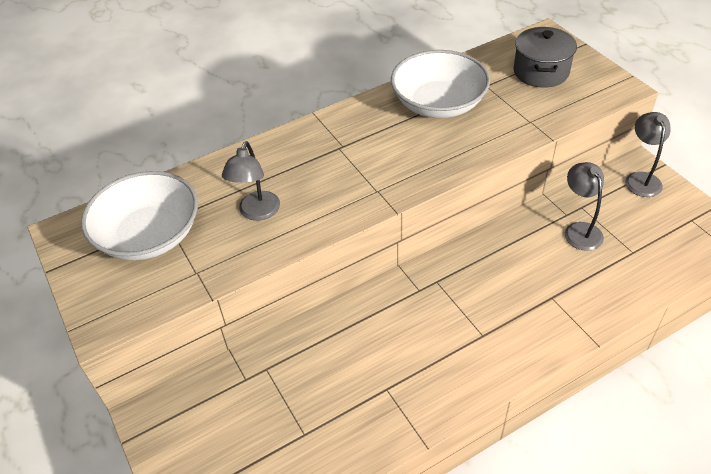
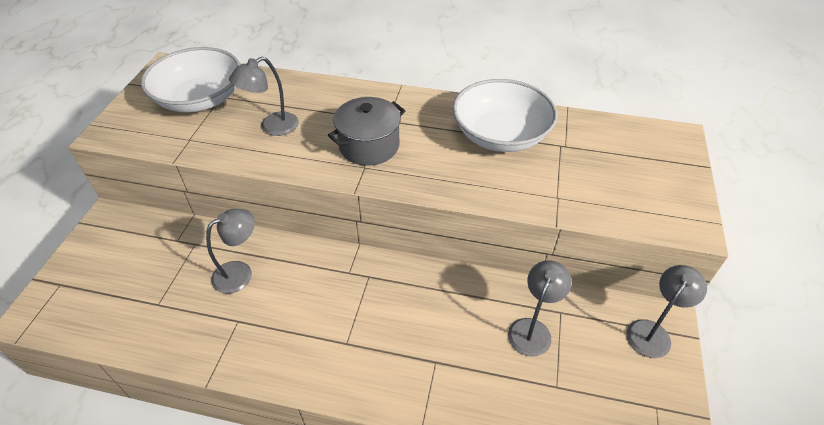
camera: 40 degrees right, 0 degrees up
grey pot [514,27,577,88] -> grey pot moved to [328,97,405,165]
none -> grey lamp [206,209,255,294]

